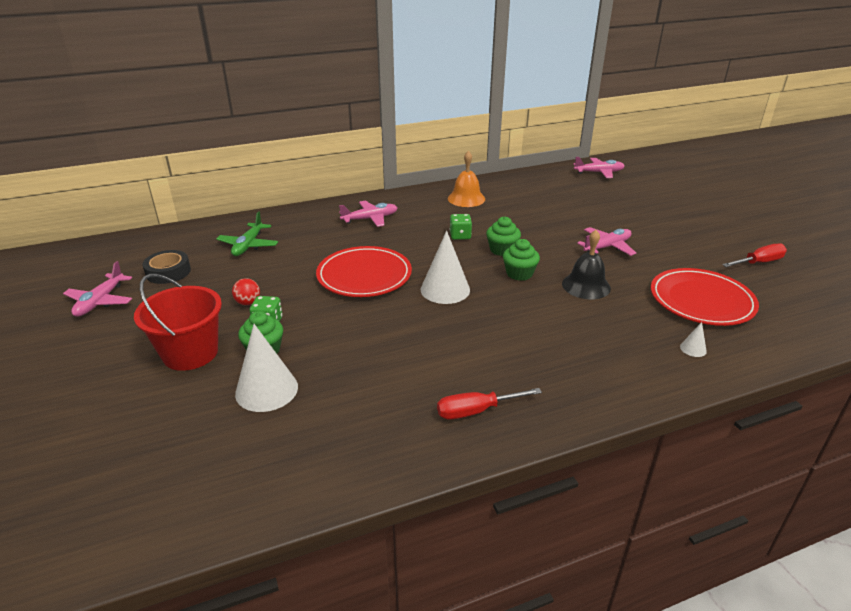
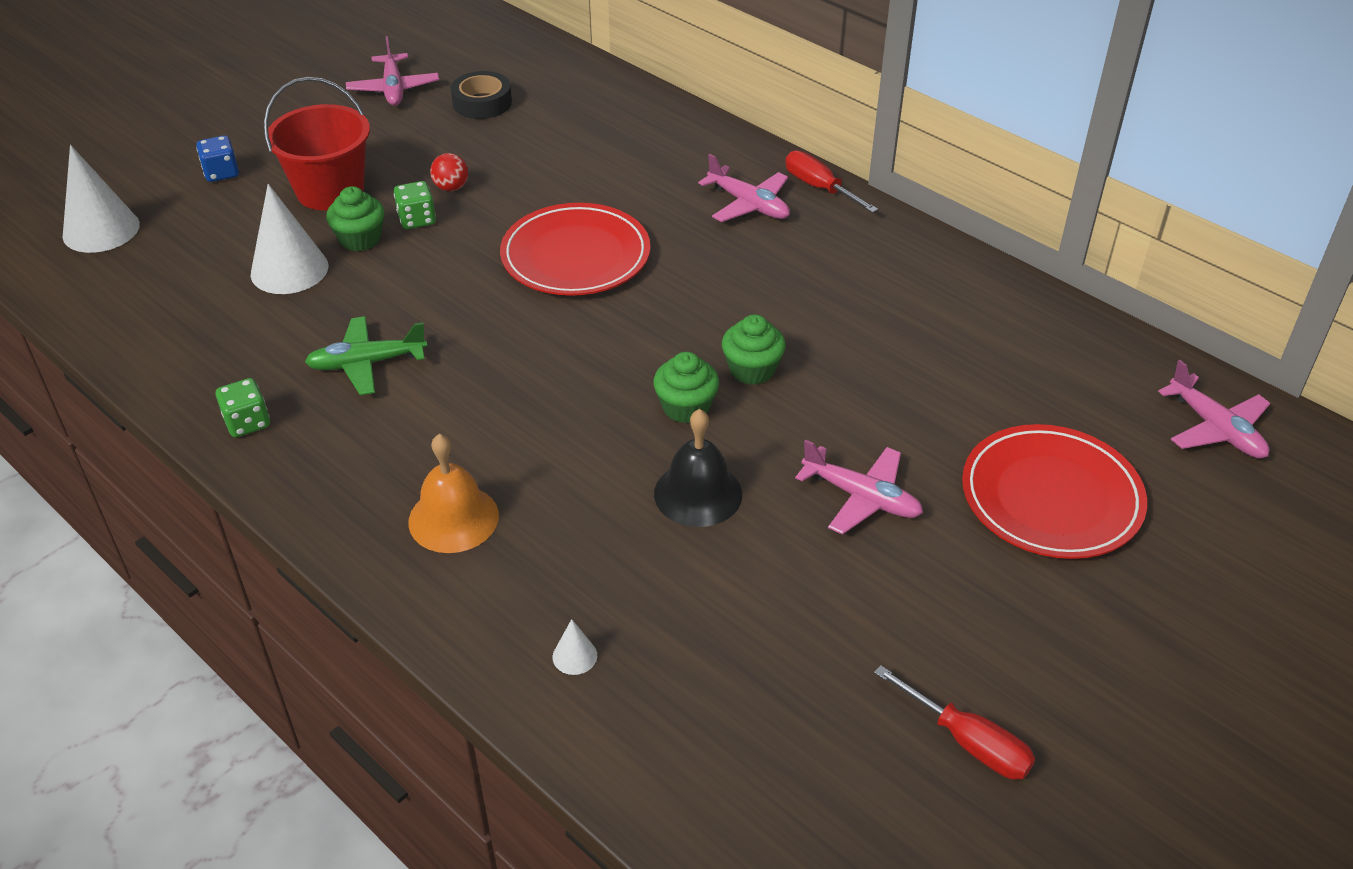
camera: 65 degrees right, 10 degrees up
pink plane [63,261,132,317] -> pink plane turned 90 degrees counterclockwise [346,36,439,106]
green plane [216,211,278,256] -> green plane moved to [305,316,427,395]
white cone [421,231,470,304] -> white cone moved to [63,145,140,253]
red screwdriver [437,388,542,419] -> red screwdriver moved to [785,151,878,213]
orange bell [448,151,485,207] -> orange bell moved to [408,434,499,553]
green dice [450,214,472,240] -> green dice moved to [216,378,270,437]
red plate [651,268,759,326] -> red plate moved to [962,424,1147,559]
none -> blue dice [196,135,239,182]

